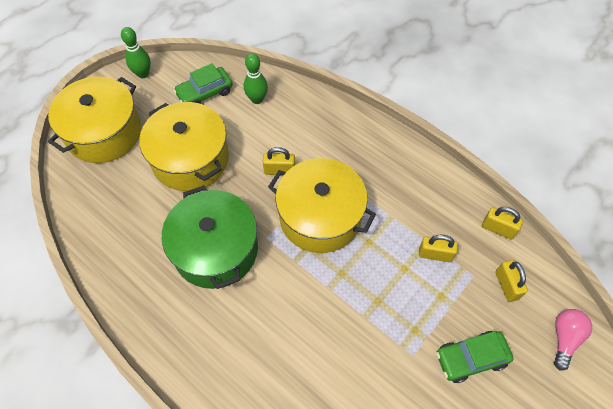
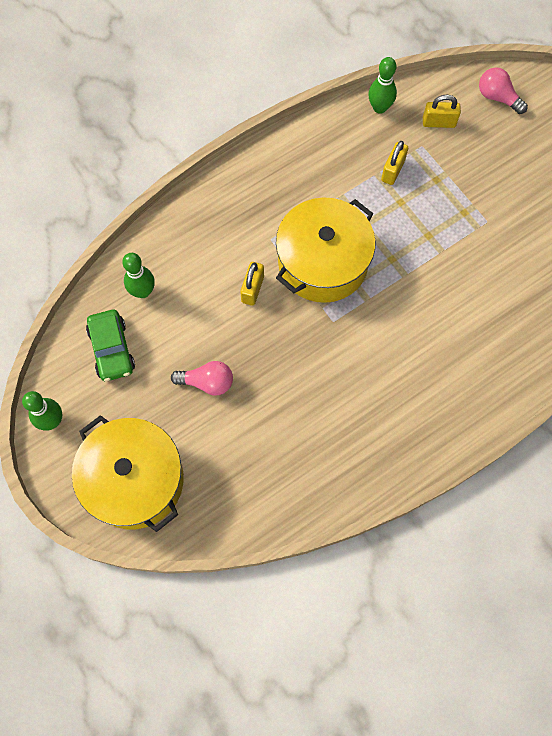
camera: 75 degrees left, 10 degrees up
yellow pot [139,102,229,191] -> pink light bulb [171,361,233,396]
green pot [162,185,258,289] -> none
green car [436,331,514,383] -> none
yellow padlock [482,207,523,239] -> green bowling pin [368,57,397,114]

